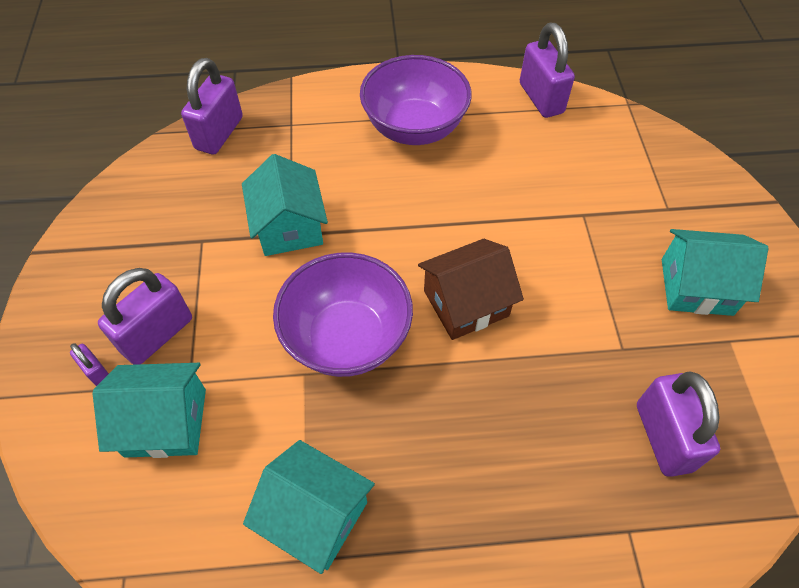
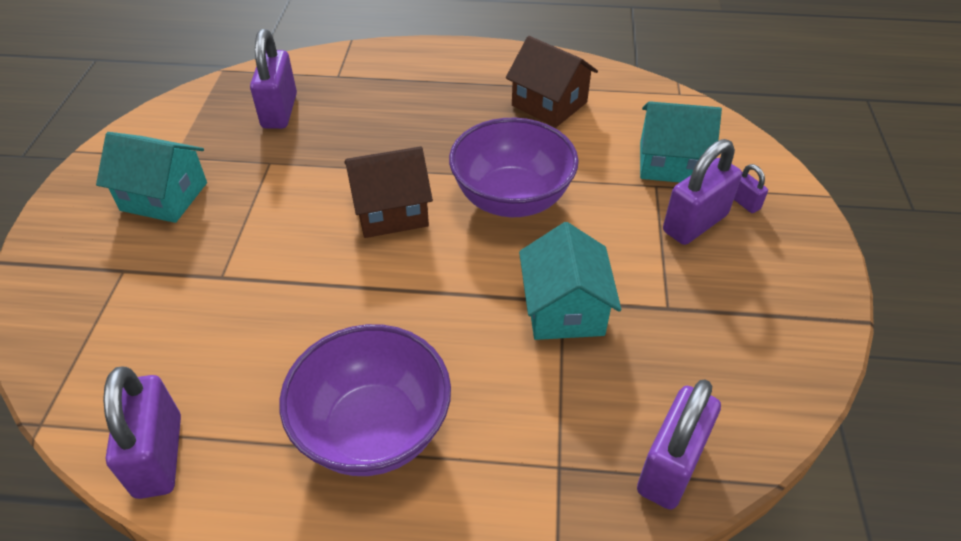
camera: 170 degrees left, 10 degrees down
turquoise house [243,440,375,574] -> brown house [506,36,598,127]

